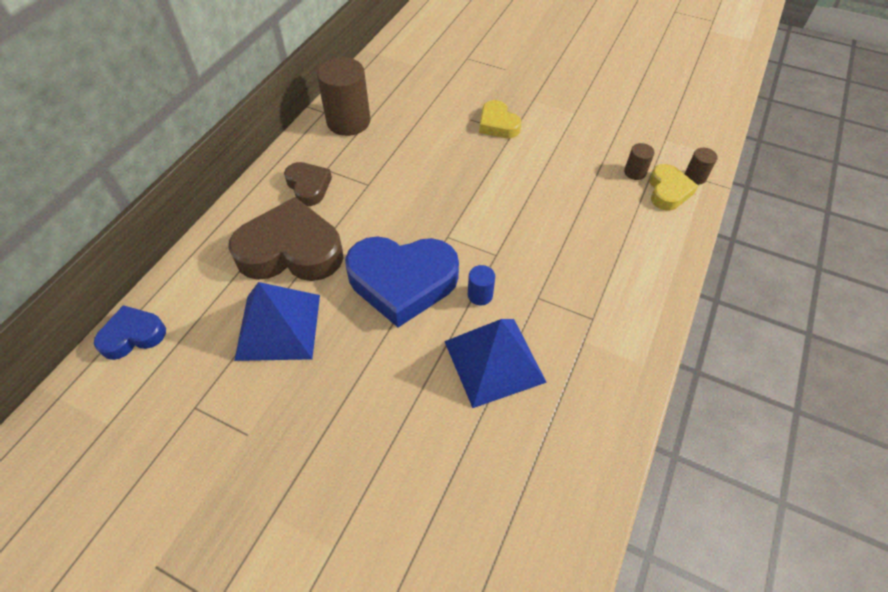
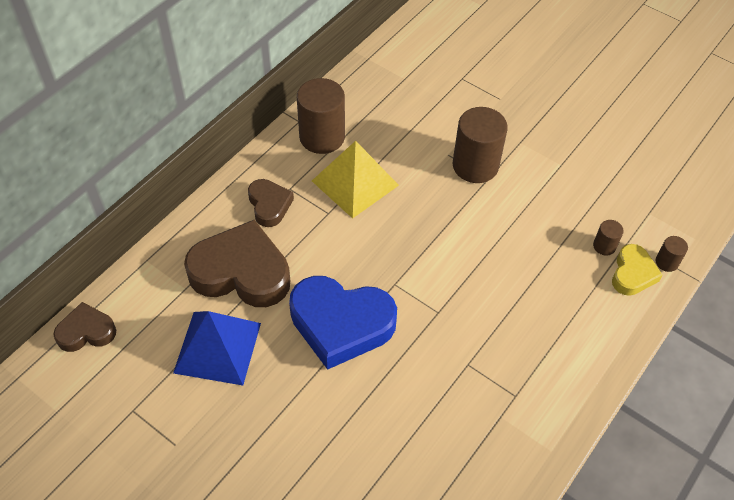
camera: 10 degrees right, 0 degrees up
blue heart [94,305,166,360] -> brown heart [53,302,116,352]
blue pyramid [444,319,547,408] -> none
blue cylinder [468,265,495,305] -> none
yellow heart [479,100,521,138] -> brown cylinder [453,107,508,183]
none -> yellow pyramid [312,141,399,218]

